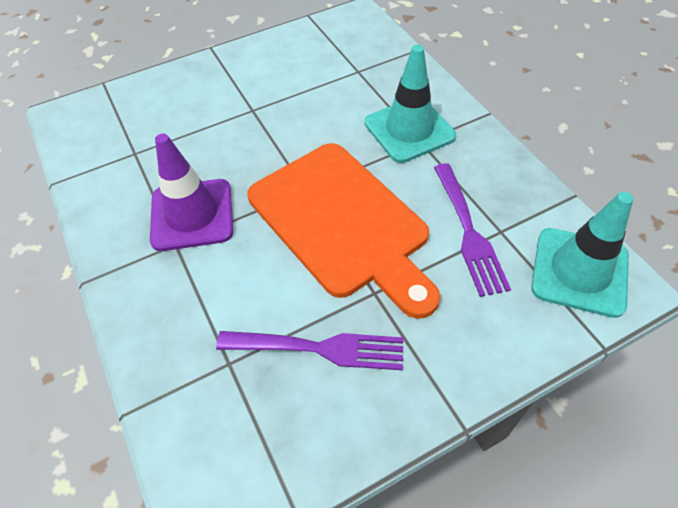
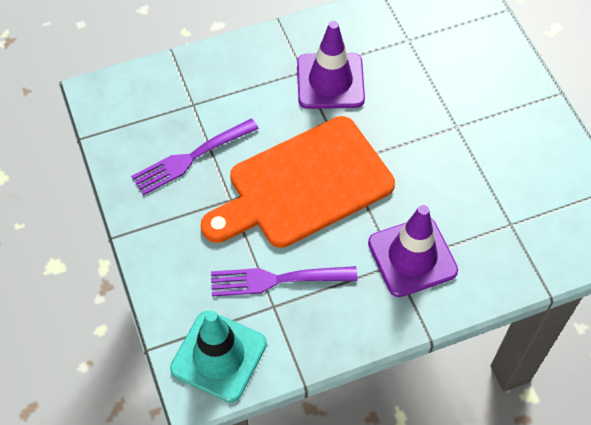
camera: 95 degrees right, 5 degrees up
purple fork [216,331,403,370] -> purple fork turned 45 degrees clockwise [131,118,259,195]
turquoise traffic cone [365,45,456,163] -> purple traffic cone [368,205,458,297]

